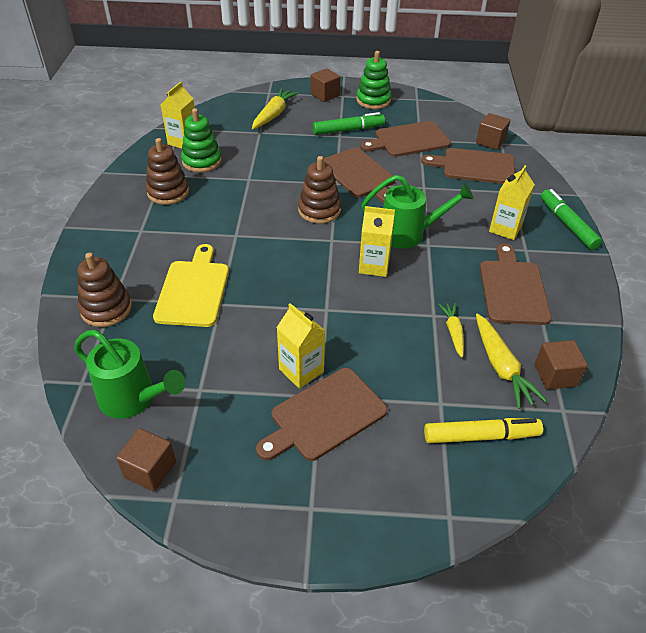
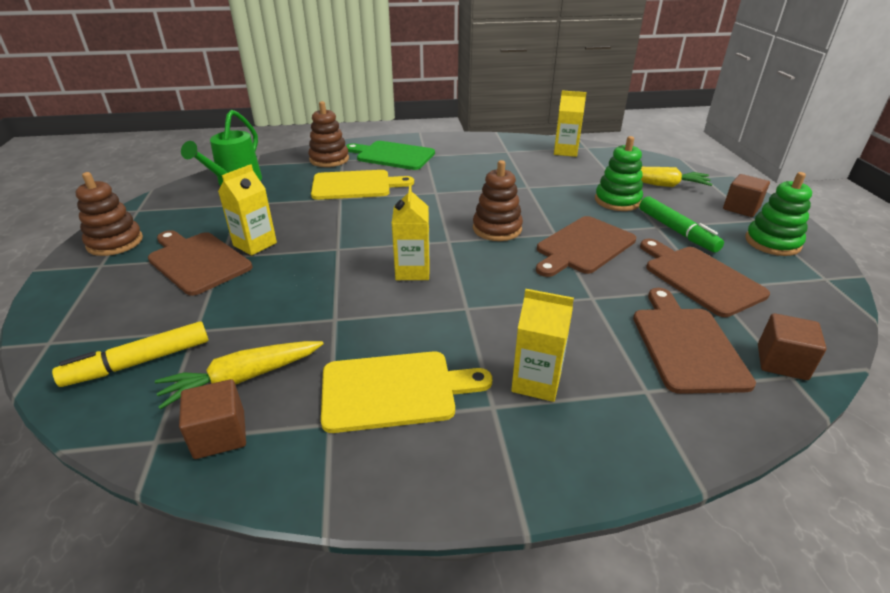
camera: 80 degrees right, 10 degrees down
brown cube [116,428,176,491] -> none
brown stacking toy [146,138,189,205] -> brown stacking toy moved to [76,172,143,256]
green stacking toy [181,108,222,173] -> green stacking toy moved to [595,136,643,211]
green watering can [362,175,473,249] -> none
yellow marker [424,418,543,443] -> yellow marker turned 75 degrees clockwise [52,321,208,387]
yellow carrot [439,303,464,358] -> none
brown cutting board [480,243,552,325] -> yellow cutting board [321,351,492,433]
green marker [541,189,602,250] -> none
none -> green cutting board [346,141,435,170]

